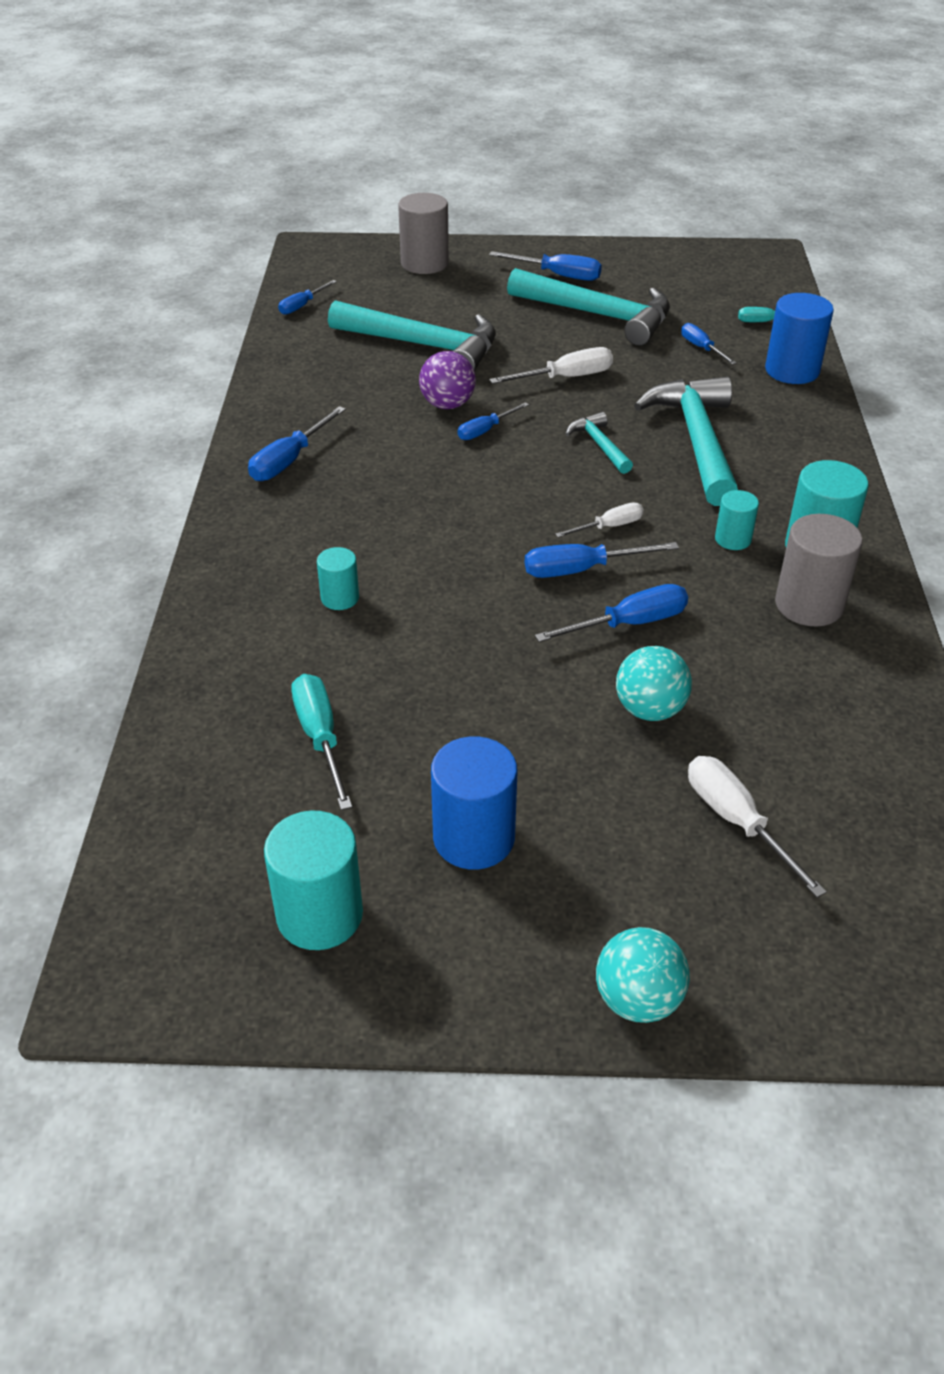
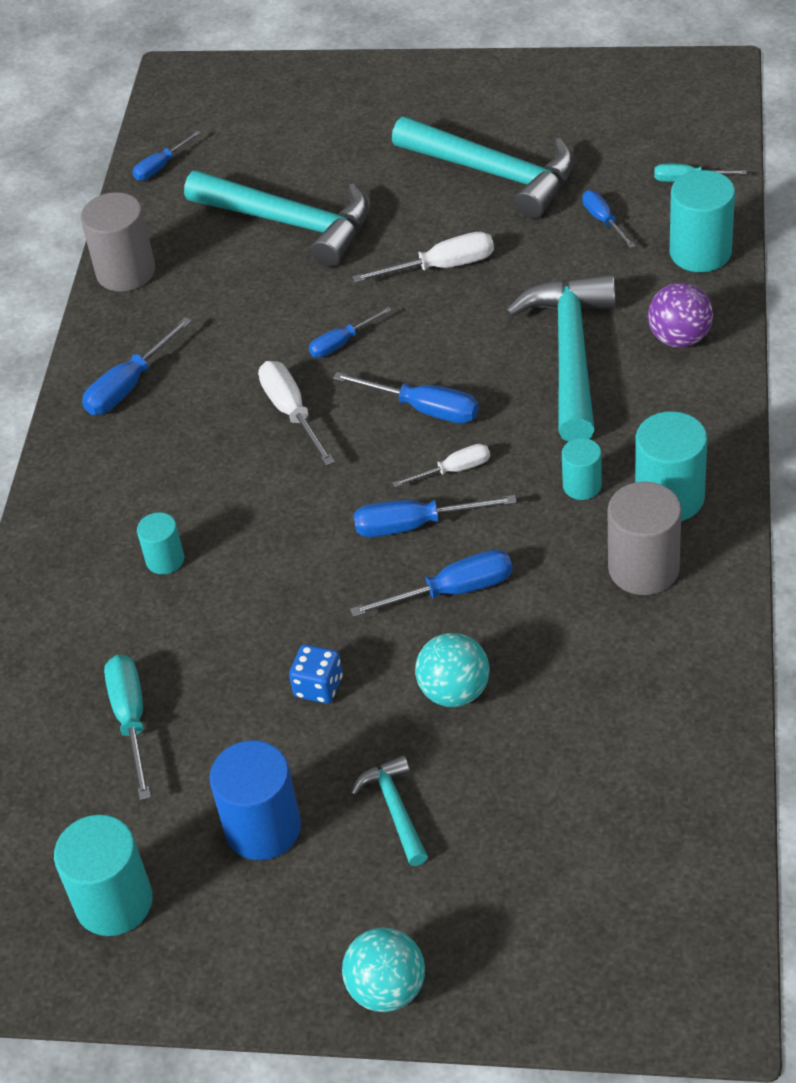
camera: 10 degrees right, 5 degrees up
grey cylinder [398,193,449,274] -> grey cylinder moved to [81,192,155,292]
purple ball [419,351,476,409] -> purple ball moved to [648,283,713,348]
blue screwdriver [489,251,602,281] -> blue screwdriver moved to [333,372,479,423]
turquoise hammer [566,412,633,474] -> turquoise hammer moved to [351,755,428,866]
white screwdriver [688,756,827,898] -> white screwdriver moved to [258,361,335,466]
blue cylinder [765,293,834,384] -> turquoise cylinder [670,170,735,272]
none -> blue dice [289,644,343,704]

